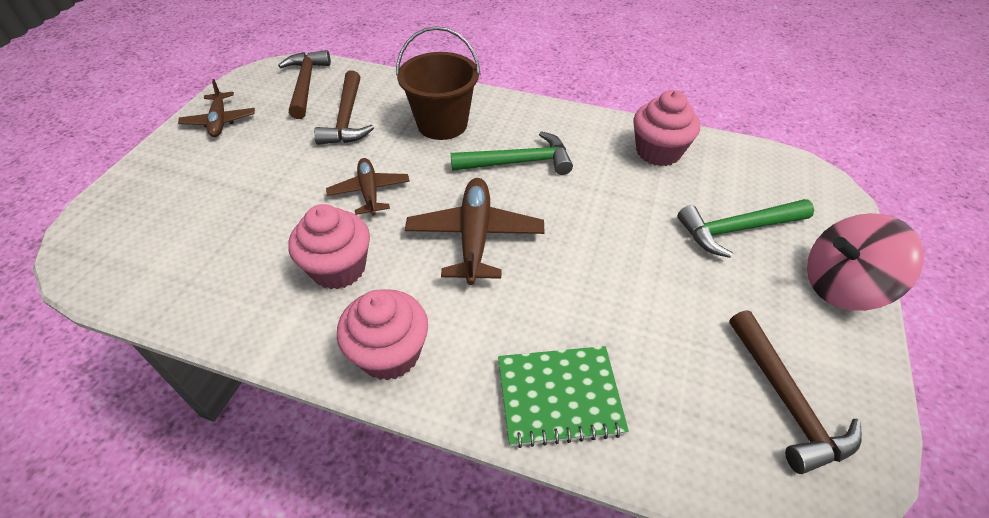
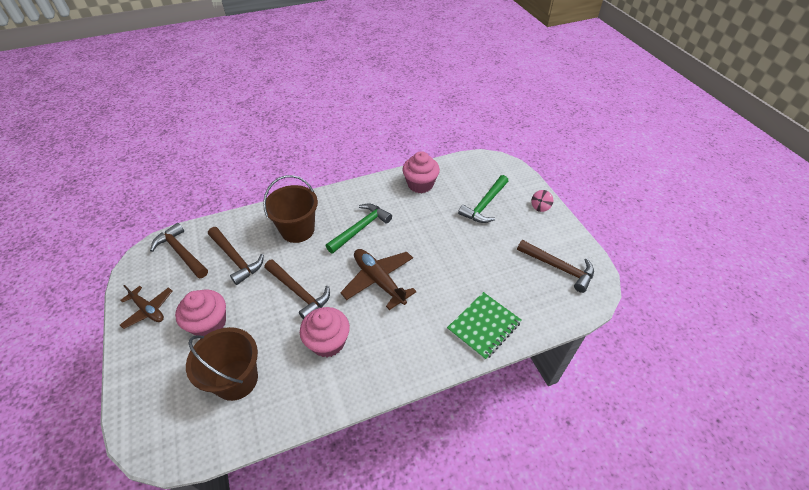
camera: 40 degrees left, 0 degrees up
brown plane [326,158,410,216] -> brown hammer [265,259,330,319]
pink cupcake [337,289,428,381] -> pink cupcake moved to [175,289,226,336]
pink spinning top [807,213,924,311] -> pink spinning top [531,190,553,212], size x0.45
none -> brown bucket [186,327,258,401]

